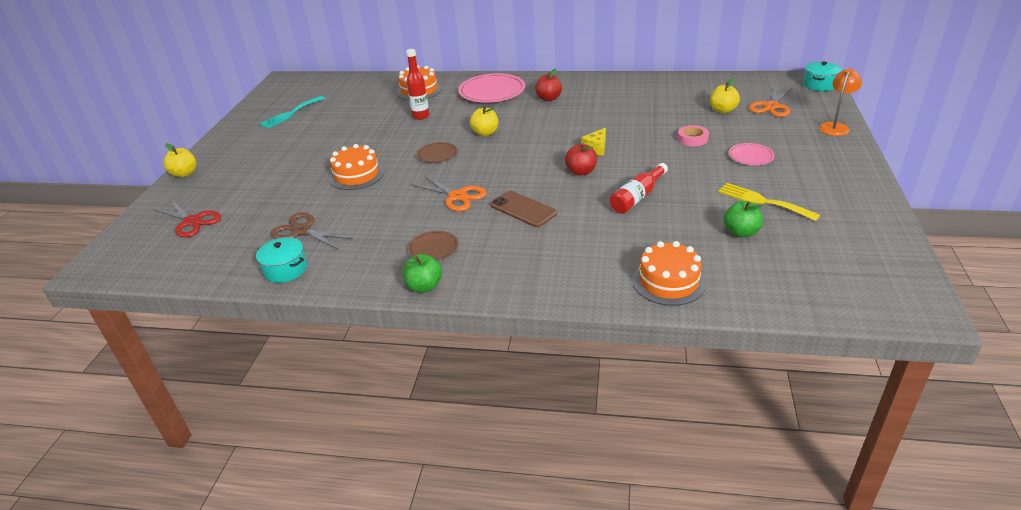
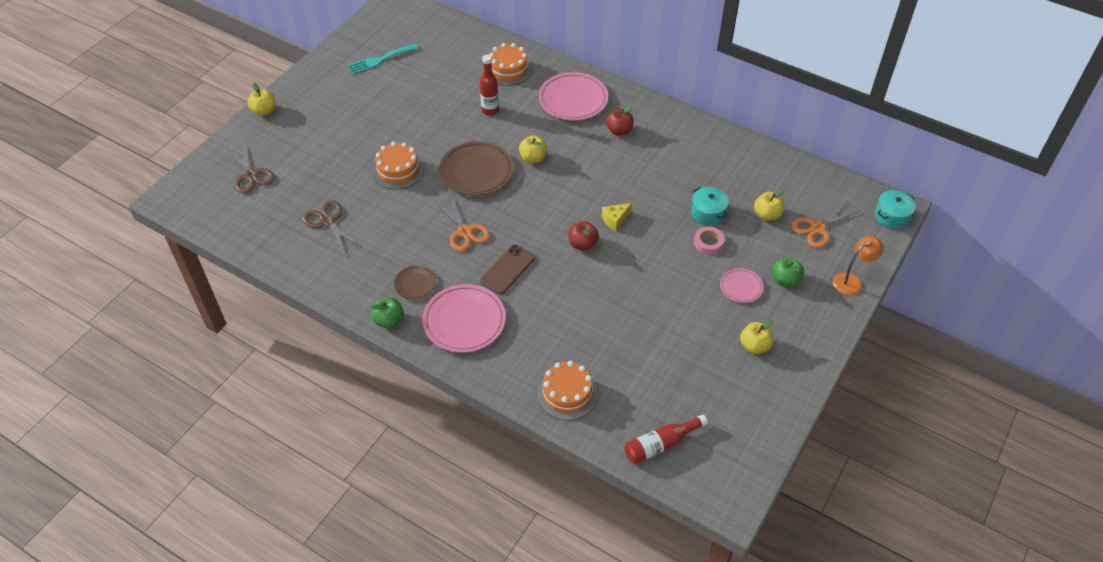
camera: 20 degrees right, 15 degrees up
red scissors [153,200,221,237] -> brown scissors [227,143,275,193]
turquoise pot [256,237,307,283] -> turquoise pot moved to [691,187,729,225]
brown plate [417,142,458,163] -> brown plate [439,141,513,196], size x1.89
brown phone [490,191,557,227] -> brown phone turned 60 degrees clockwise [480,244,535,294]
red bottle [609,163,668,214] -> red bottle moved to [624,414,708,464]
yellow fork [718,183,820,221] -> none
green apple [723,201,763,238] -> green apple moved to [772,257,804,287]
none -> pink plate [422,284,506,353]
none -> yellow apple [740,320,773,354]

